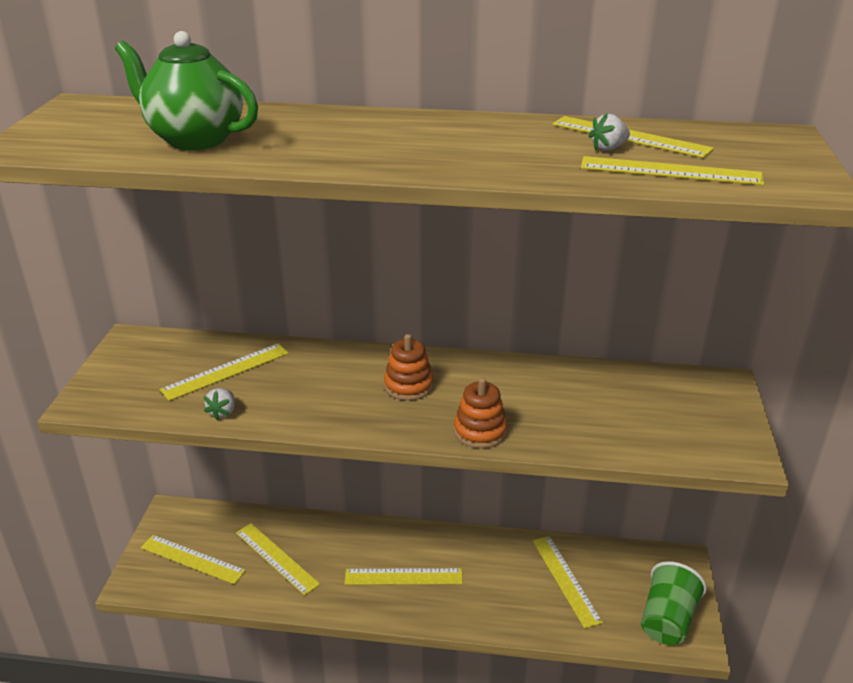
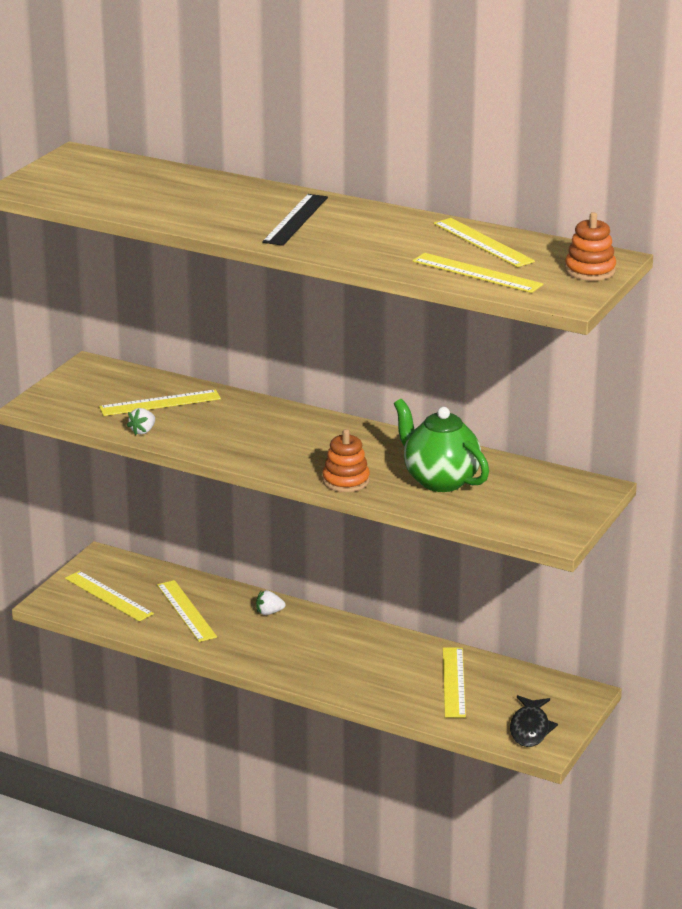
camera: 20 degrees right, 5 degrees down
green teapot [115,31,258,150] -> green teapot moved to [394,399,489,492]
yellow ruler [345,568,463,585] -> none
orange stacking toy [384,334,433,401] -> orange stacking toy moved to [565,212,616,281]
white strawberry [588,113,630,151] -> white strawberry moved to [256,590,285,615]
green cup [641,561,707,645] -> black fish [510,695,558,747]
none -> black ruler [262,194,328,246]

